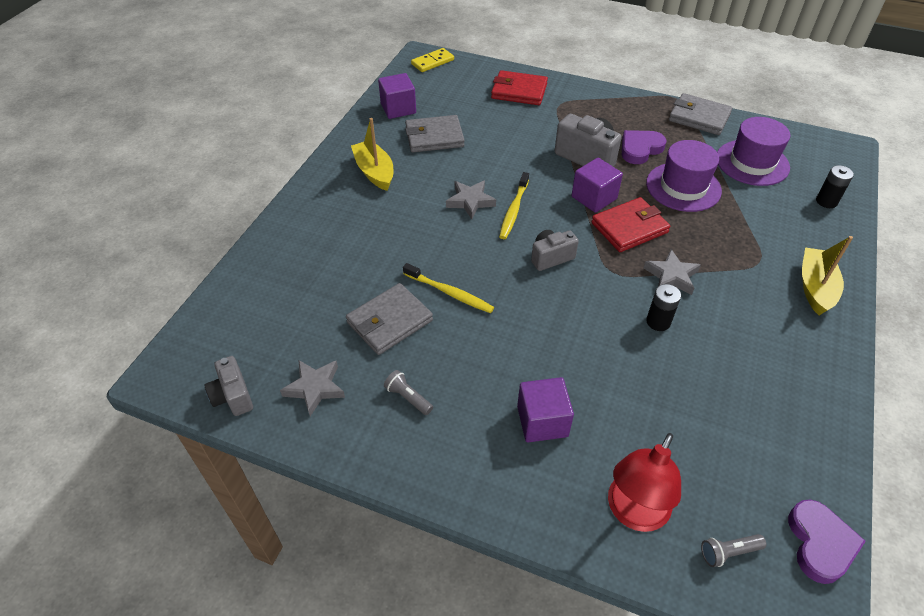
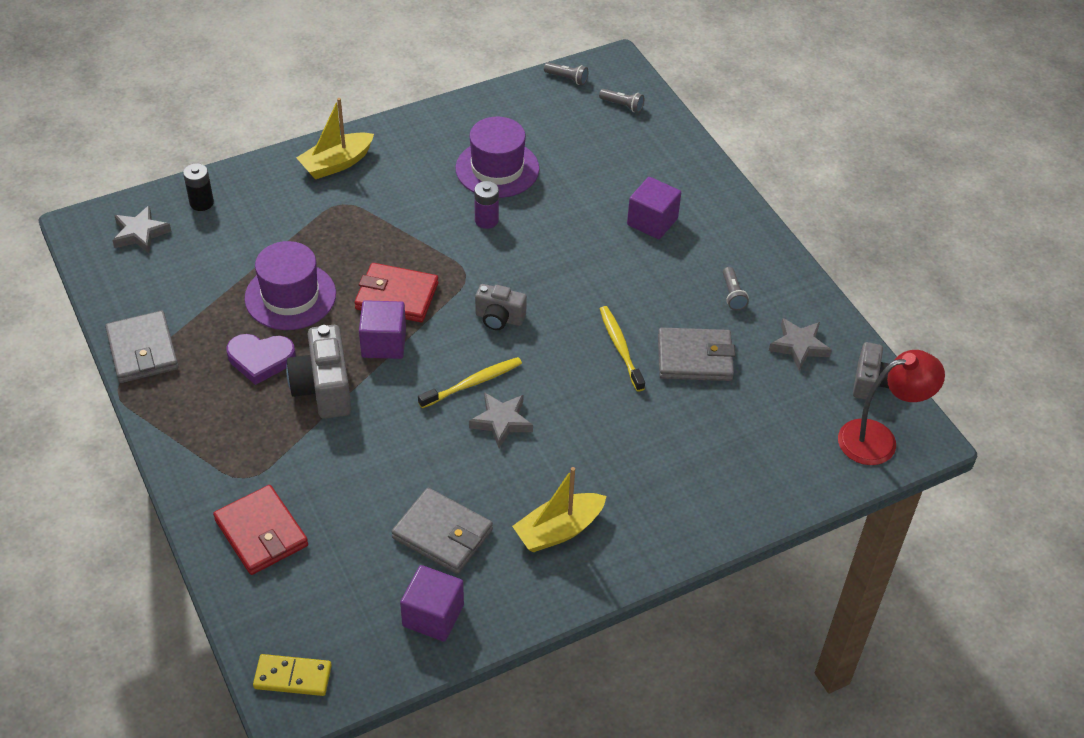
camera: 140 degrees left, 0 degrees up
yellow boat [351,118,393,191] -> yellow boat turned 45 degrees clockwise [512,467,606,552]
red lamp [608,433,681,532] -> red lamp moved to [838,350,945,465]
grey star [644,249,701,295] -> grey star moved to [113,206,171,253]
black battery [646,284,681,331] -> purple battery [474,181,499,229]
purple hat [717,117,790,186] -> purple hat moved to [456,117,539,198]
purple heart [788,499,866,584] -> grey flashlight [544,62,588,85]

